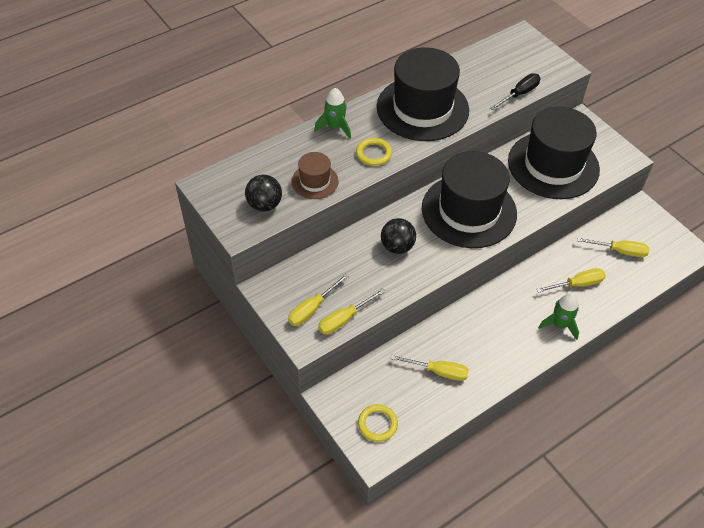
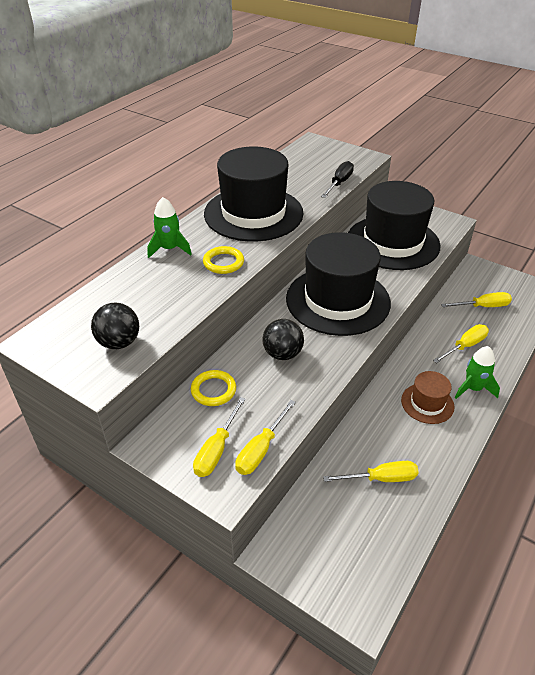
camera: 20 degrees left, 10 degrees down
brown hat [291,152,339,199] -> brown hat moved to [401,371,454,424]
yellow ring [358,404,398,442] -> yellow ring moved to [191,370,236,406]

